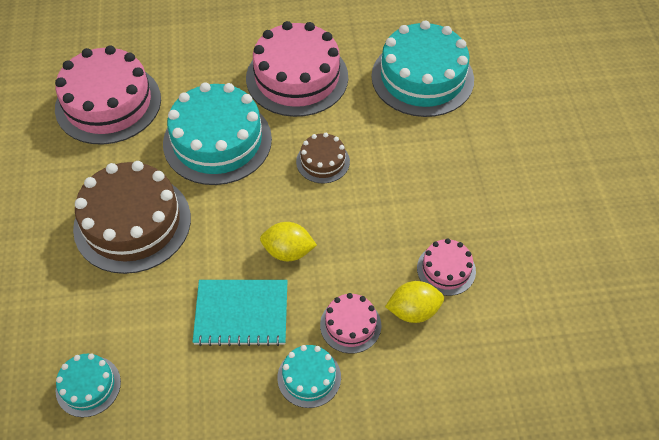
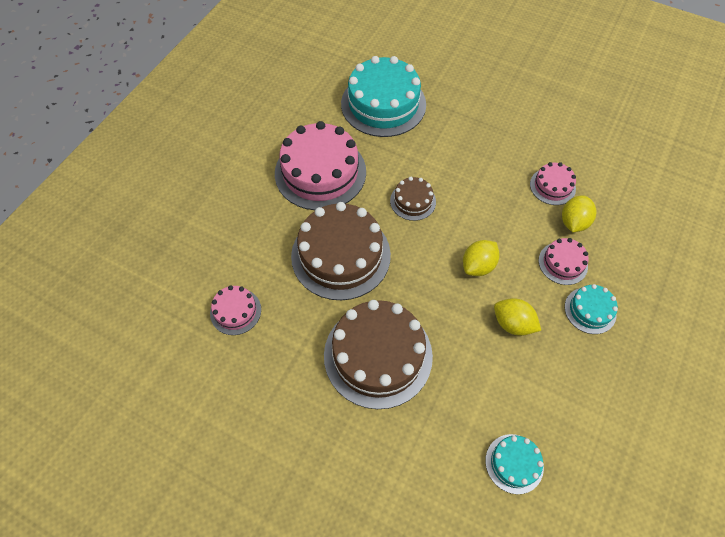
camera: 55 degrees left, 5 degrees up
pink cake [55,45,161,145] -> pink cake [210,285,261,335], size x0.49
turquoise cake [163,83,272,185] -> brown cake [291,202,391,300]
turquoise notebook [193,280,288,346] -> yellow lemon [494,298,541,336]

